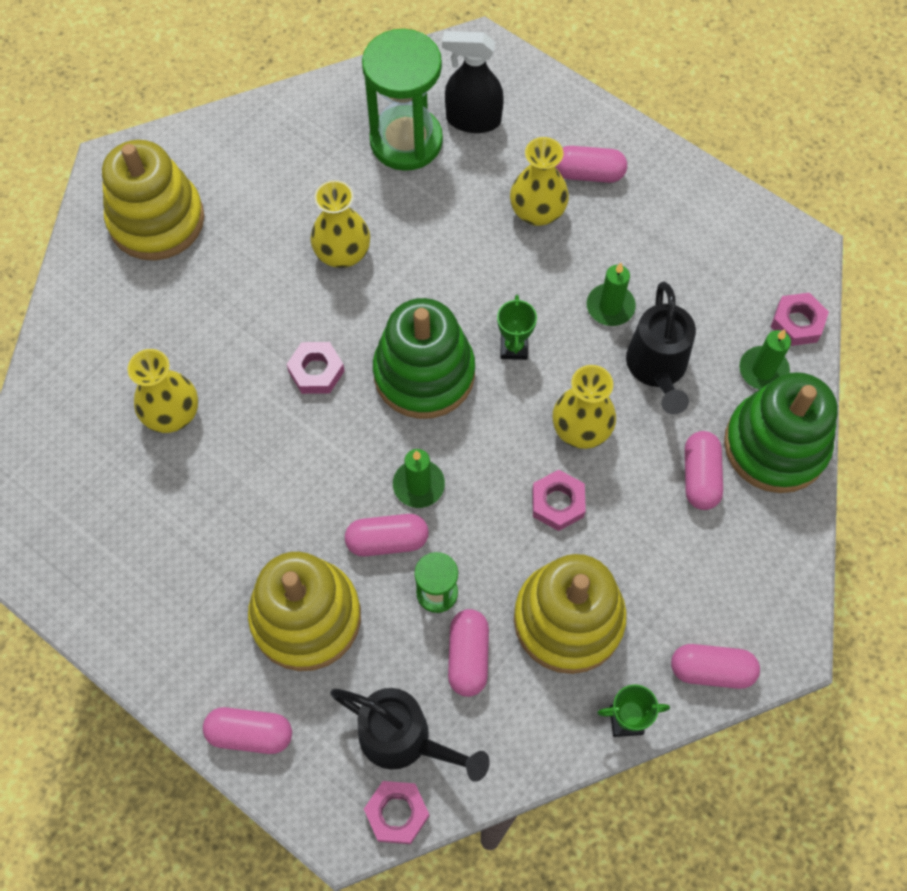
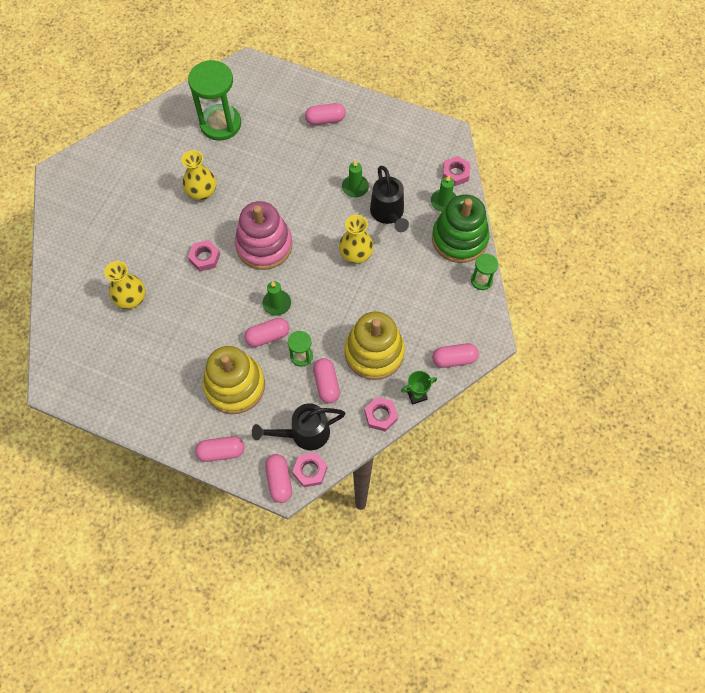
camera: 15 degrees left, 0 degrees up
yellow stacking toy [102,140,204,261] -> none
black watering can [330,688,490,782] -> black watering can turned 150 degrees clockwise [252,403,346,450]
green stacking toy [373,298,475,419] -> pink stacking toy [235,201,292,270]
black spray bottle [442,31,504,133] -> none
green trophy [497,295,537,360] -> none
yellow vase [510,137,569,226] -> none
pink nut [532,470,586,531] -> pink nut moved to [365,397,398,432]
pink capsule [685,431,723,510] -> pink capsule moved to [265,454,292,503]
none -> green hourglass [471,254,498,290]

